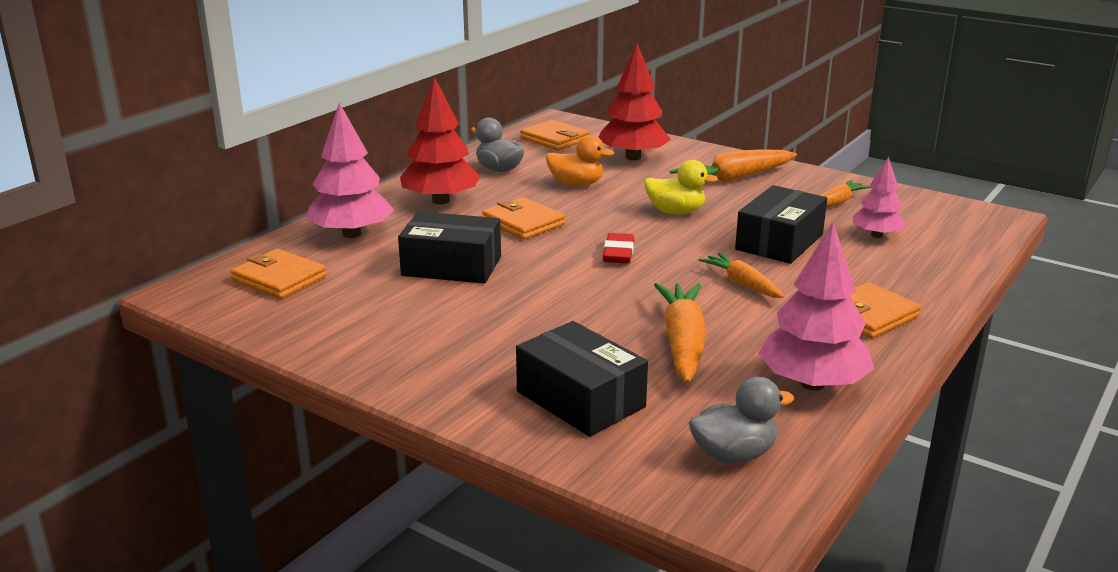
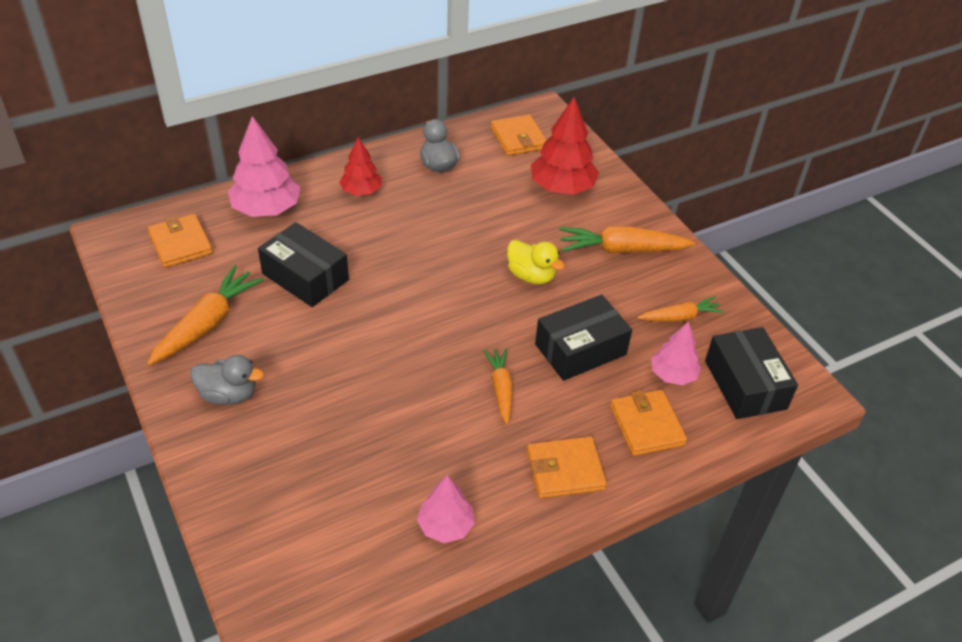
camera: 25 degrees right, 20 degrees up
red tree [400,77,481,204] -> red tree [339,137,381,196], size x0.61
orange wallet [482,197,565,240] -> orange wallet moved to [610,390,687,456]
black box [516,321,648,437] -> black box moved to [705,327,798,419]
orange duck [546,135,614,186] -> none
red eraser [603,233,634,264] -> none
orange carrot [654,283,707,383] -> orange carrot moved to [147,265,264,366]
grey duck [689,377,794,463] -> grey duck moved to [190,355,264,405]
pink tree [758,222,874,391] -> pink tree [417,475,475,543], size x0.61

